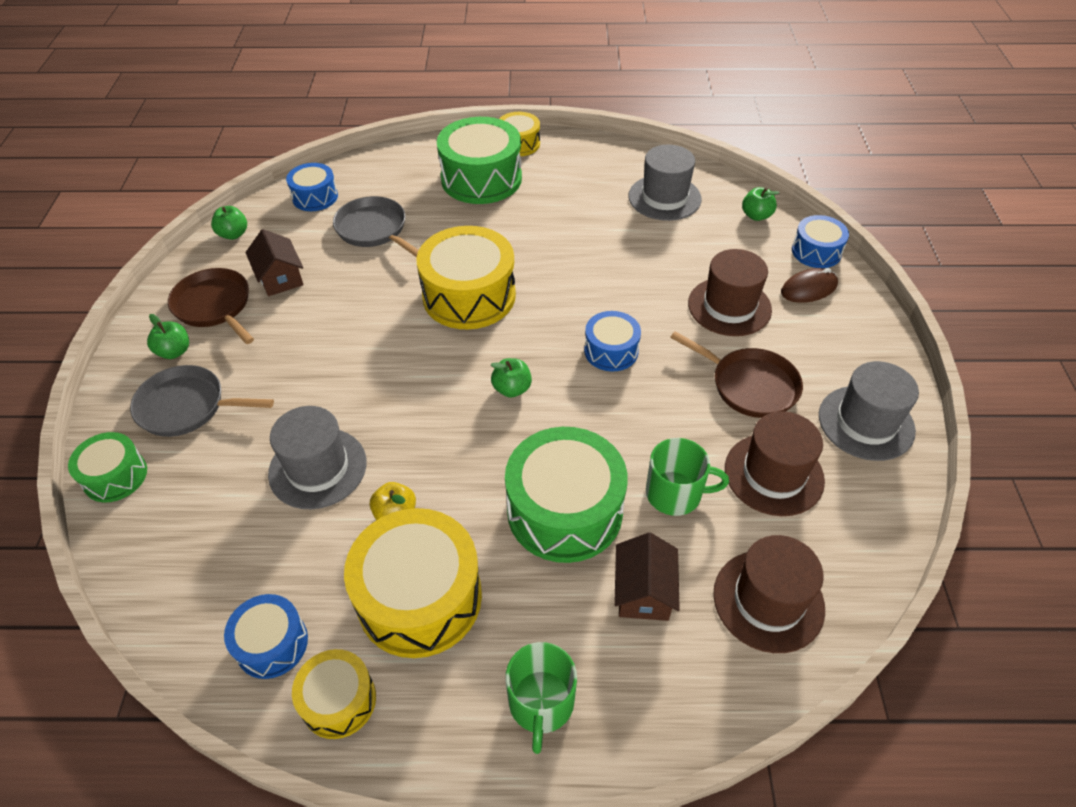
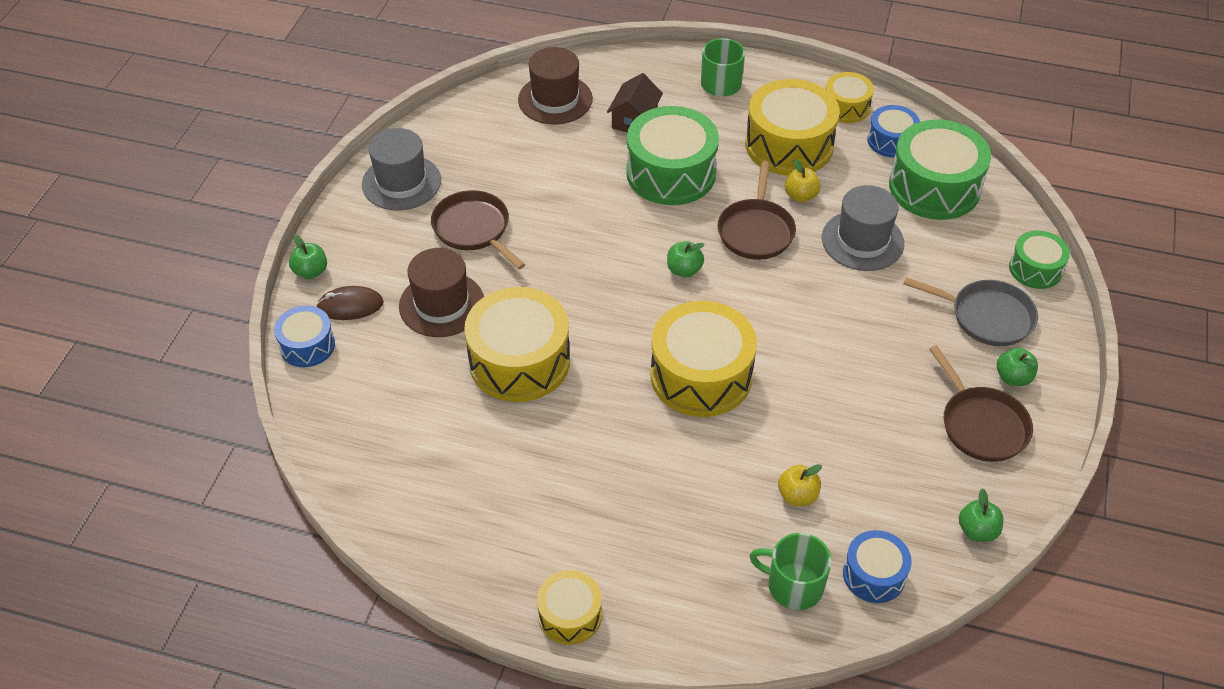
camera: 165 degrees left, 0 degrees up
brown house [245,229,303,296] -> none
grey pan [333,196,419,257] -> yellow apple [778,464,822,506]
green drum [437,117,522,204] -> green drum moved to [889,119,991,220]
blue drum [584,311,641,372] -> none
grey hat [628,145,702,221] -> none
green mug [646,438,729,516] -> green mug moved to [750,533,832,610]
brown hat [725,411,825,516] -> none
green apple [742,187,779,221] -> green apple moved to [289,235,327,279]
none -> yellow drum [464,287,570,402]
none -> brown pan [718,161,796,260]

